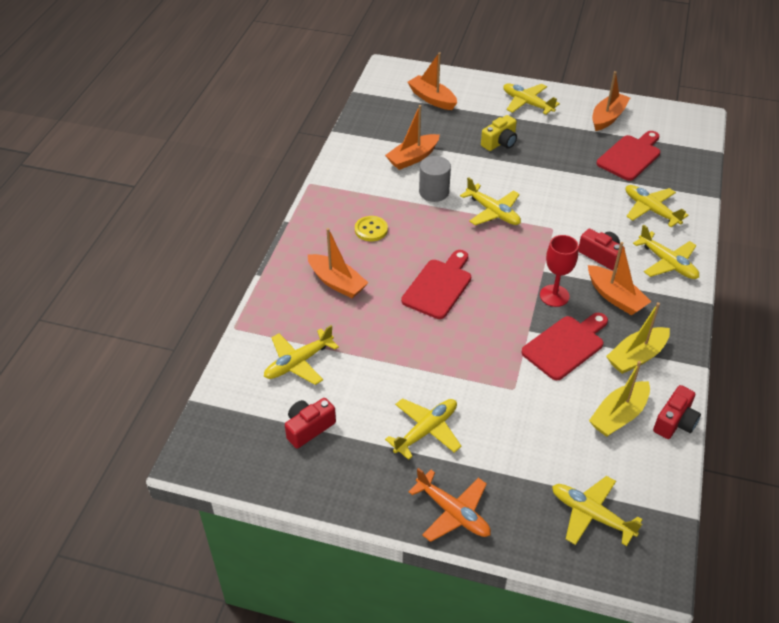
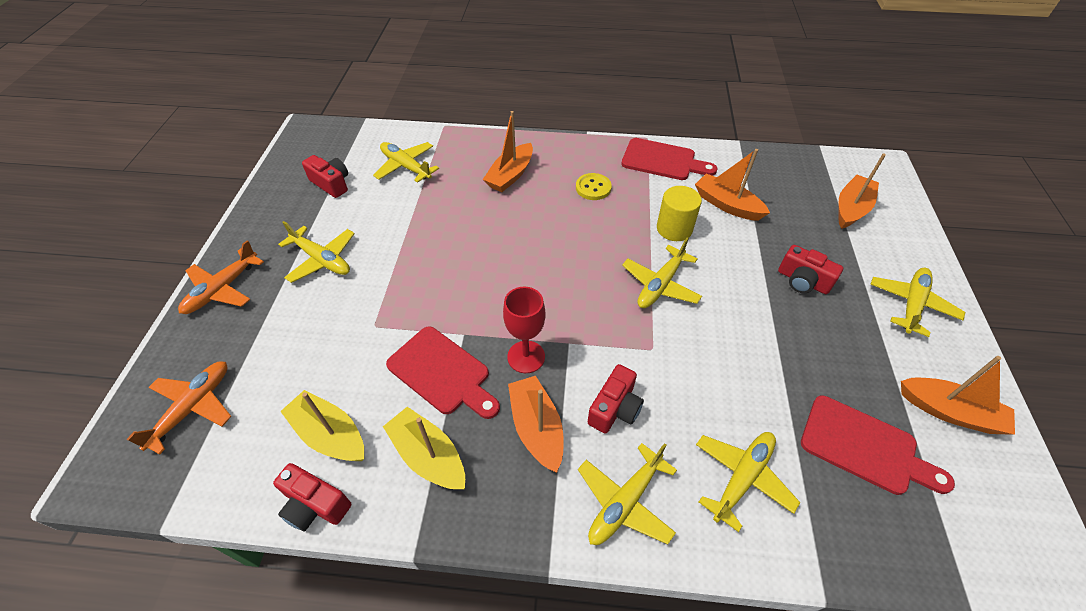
camera: 80 degrees right, 5 degrees up
red cutting board [401,250,471,319] -> red cutting board moved to [621,138,717,180]
grey cylinder [419,156,451,202] -> yellow cylinder [657,186,702,241]
yellow camera [481,115,517,151] -> red camera [778,245,843,294]
yellow plane [552,476,643,546] -> orange plane [126,361,232,455]
orange boat [588,242,651,315] -> orange boat turned 120 degrees clockwise [508,376,564,473]

